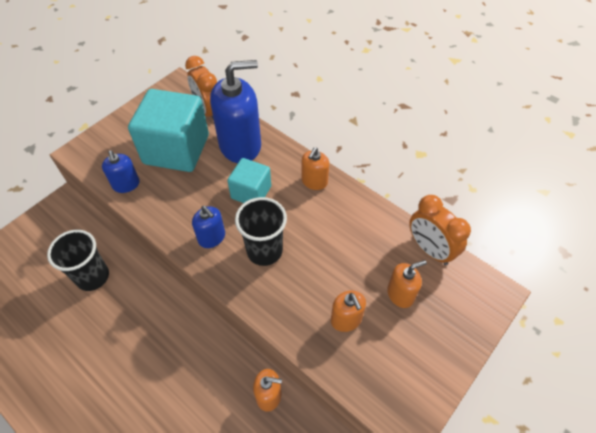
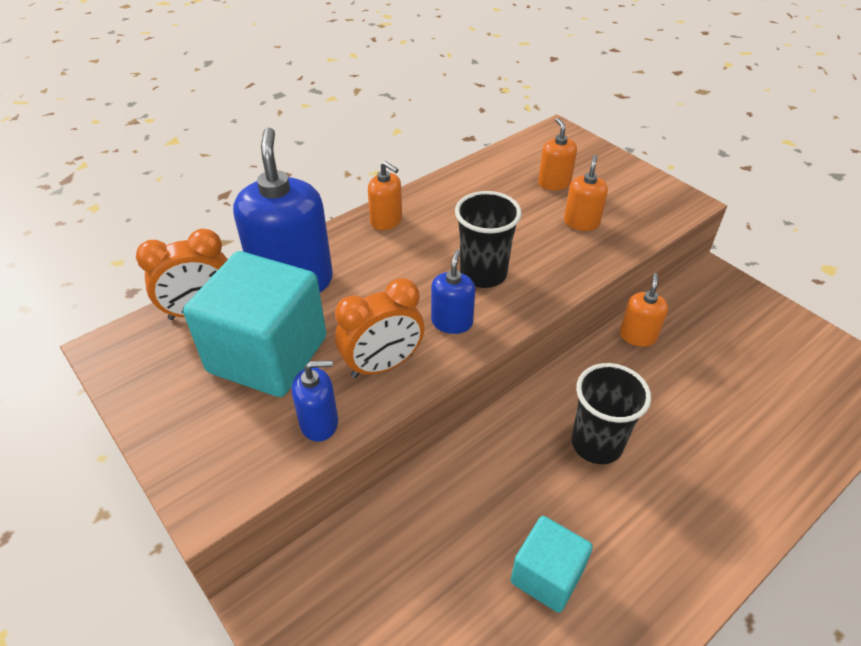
camera: 80 degrees left, 10 degrees down
black cup [47,230,109,291] -> black cup moved to [571,363,651,464]
blue soap dispenser [192,206,225,248] -> blue soap dispenser turned 45 degrees counterclockwise [431,249,475,334]
turquoise cube [227,158,271,203] -> turquoise cube moved to [511,516,593,613]
orange soap dispenser [331,291,366,332] -> orange soap dispenser turned 60 degrees counterclockwise [564,155,608,231]
orange clock [409,195,471,265] -> orange clock moved to [335,278,424,378]

